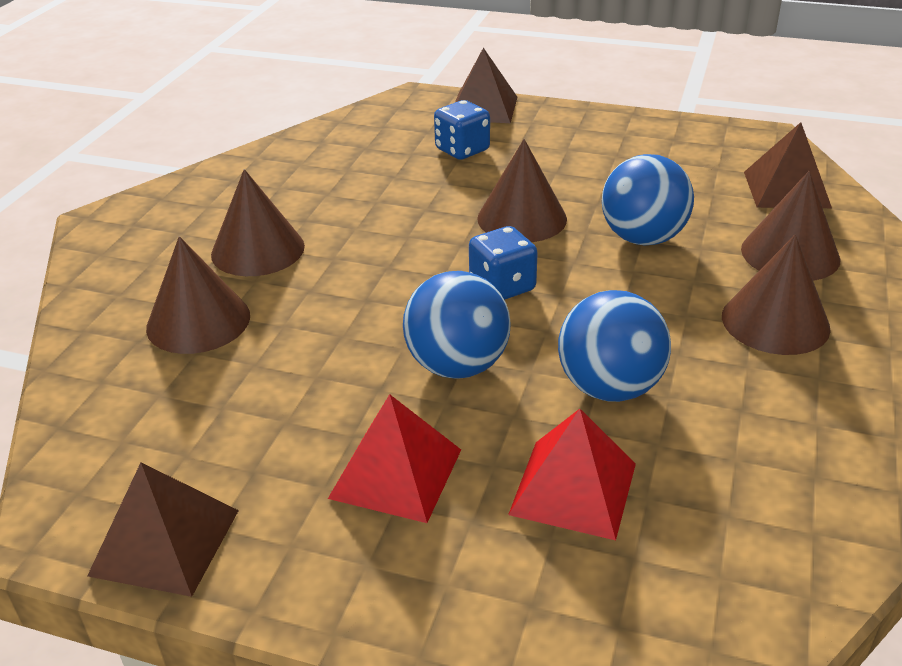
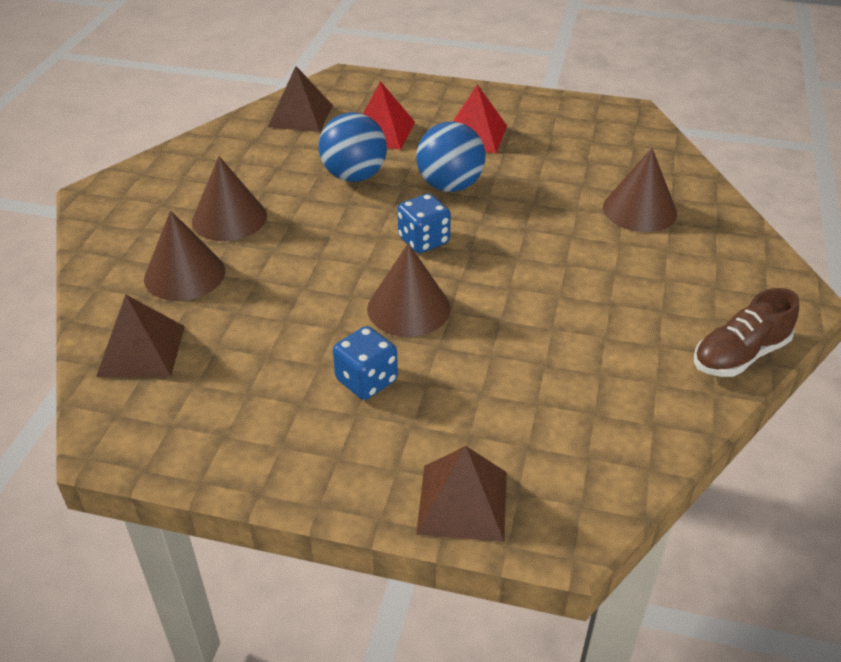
camera: 175 degrees right, 5 degrees up
brown pyramid [87,462,239,597] -> brown pyramid moved to [268,66,333,132]
brown cone [211,169,305,276] -> none
blue dice [434,100,490,160] -> blue dice moved to [333,326,398,400]
blue ball [602,154,694,246] -> none
none -> brown shoe [694,288,799,377]

